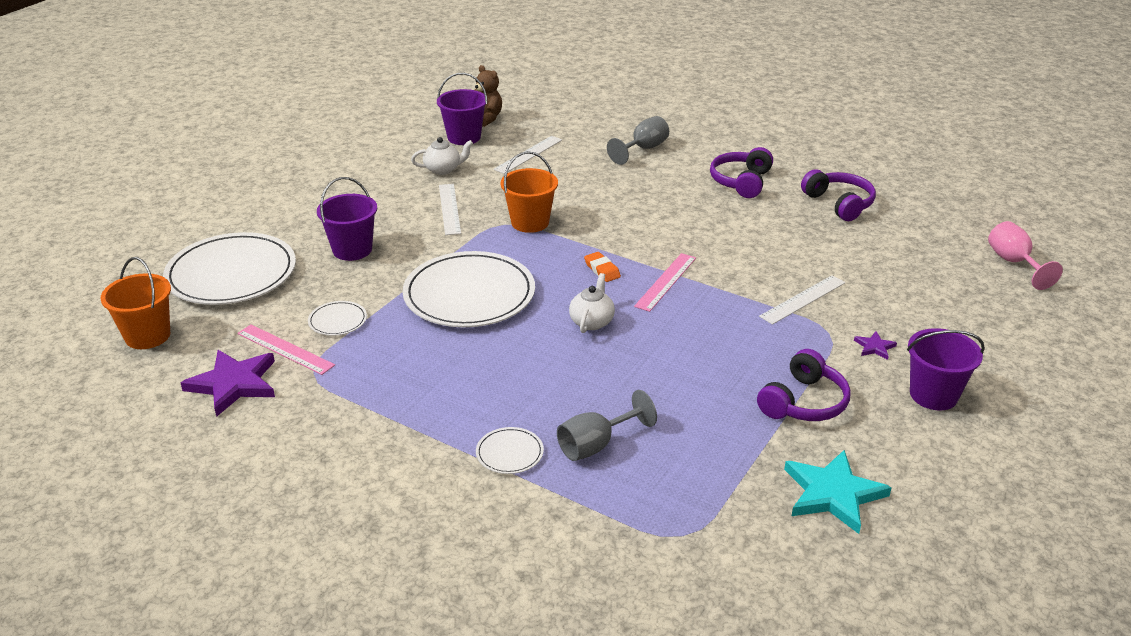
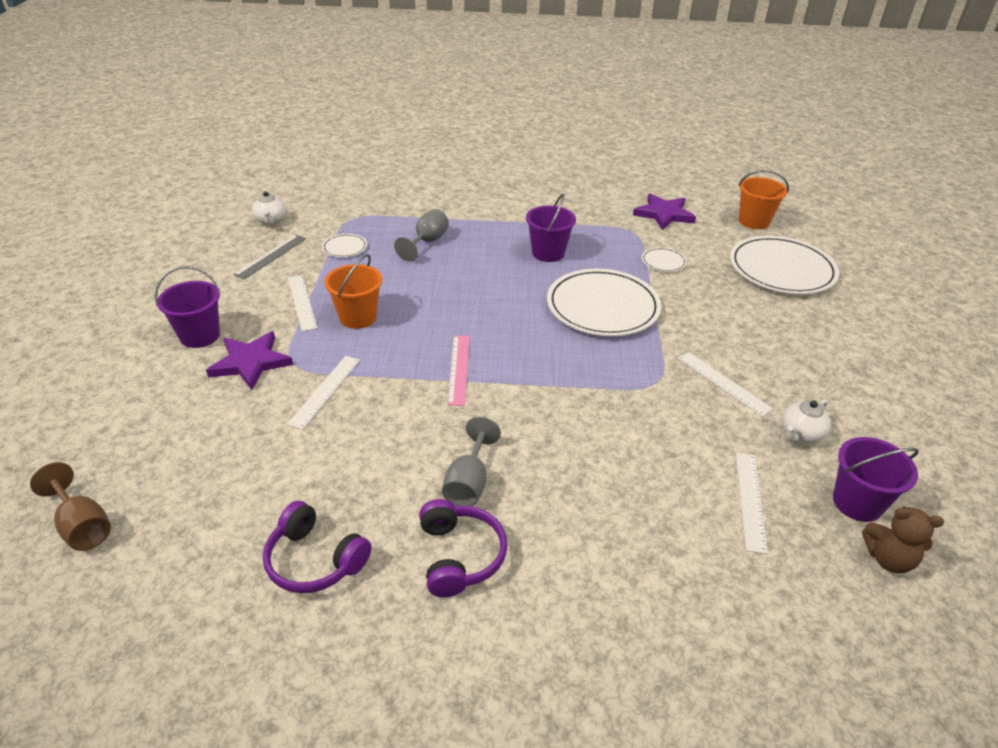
camera: 150 degrees right, 5 degrees up
pink ruler [237,325,335,375] -> none
purple bucket [317,177,377,261] -> purple bucket moved to [526,193,576,262]
white plate [476,427,544,474] -> white plate moved to [322,234,367,257]
orange bucket [500,151,558,233] -> orange bucket moved to [324,254,382,329]
white teapot [569,273,615,333] -> white teapot moved to [252,191,286,225]
orange eraser [584,252,621,282] -> none
grey goblet [607,116,669,165] -> grey goblet moved to [442,417,501,506]
purple headphones [757,349,851,421] -> white ruler [288,275,318,332]
turquoise star [784,450,892,534] -> grey ruler [234,235,306,279]
purple star [854,331,897,360] -> purple star [206,331,293,390], size x2.17
pink goblet [988,221,1063,290] -> brown goblet [30,462,111,551]

